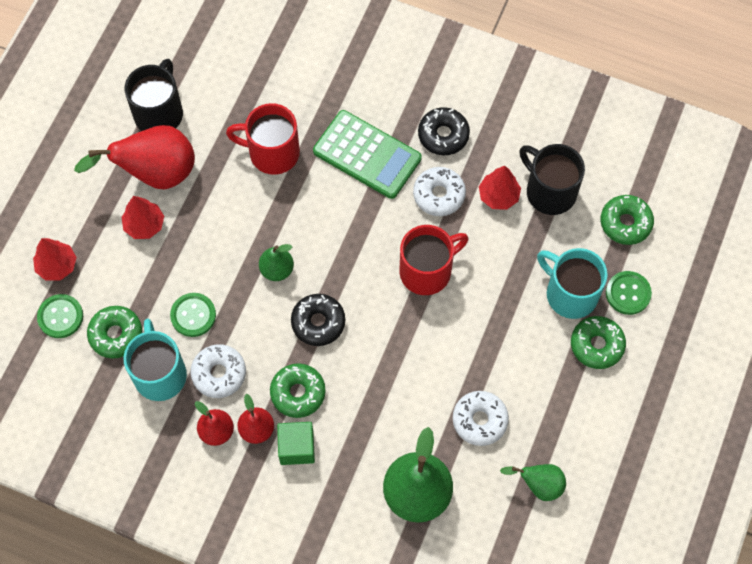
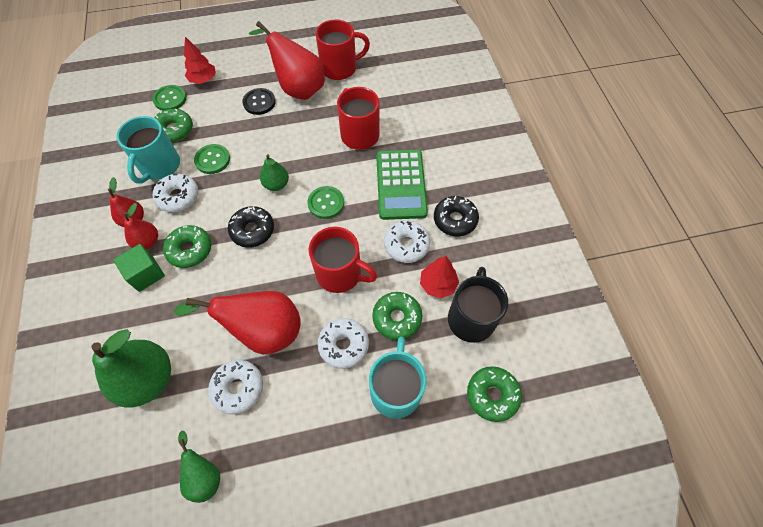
camera: 55 degrees right, 5 degrees down
red tree [121,196,164,239] -> black button [242,88,276,115]
black mug [124,59,183,131] -> red mug [316,20,370,80]
turquoise mug [124,319,187,401] -> turquoise mug turned 150 degrees clockwise [116,116,180,184]
green donut [571,316,626,369] -> green donut moved to [372,292,422,340]
green button [606,271,652,315] -> green button moved to [307,186,344,219]
none -> red pear [174,291,301,355]
none -> white donut [317,318,369,369]

